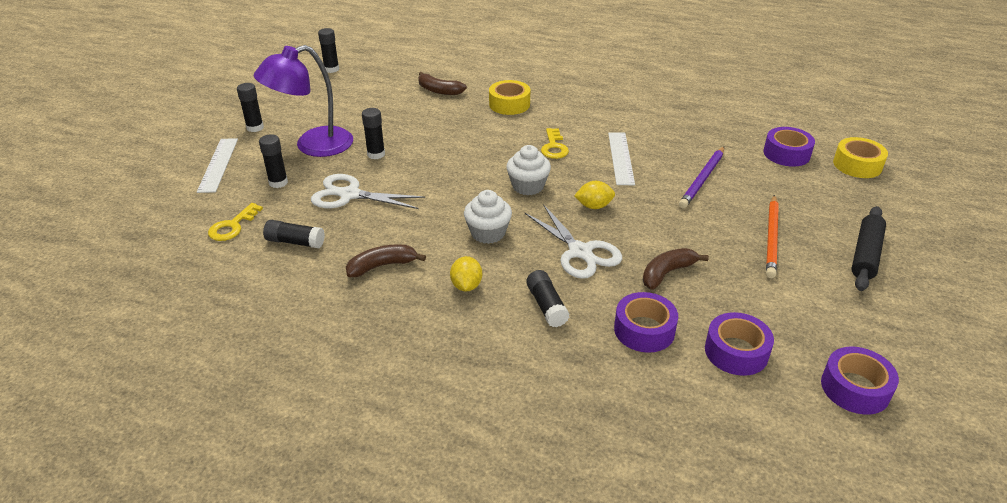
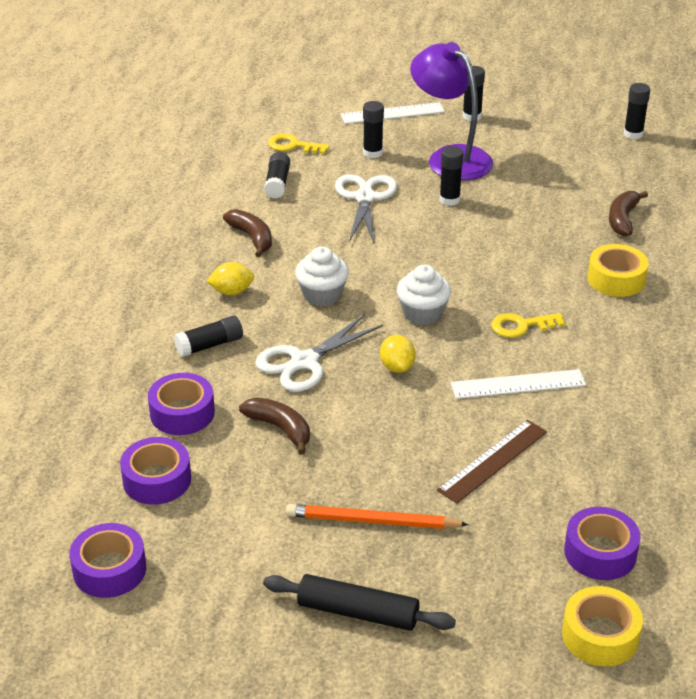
camera: 80 degrees right, 0 degrees up
purple pencil [679,147,724,208] -> brown ruler [437,420,547,503]

